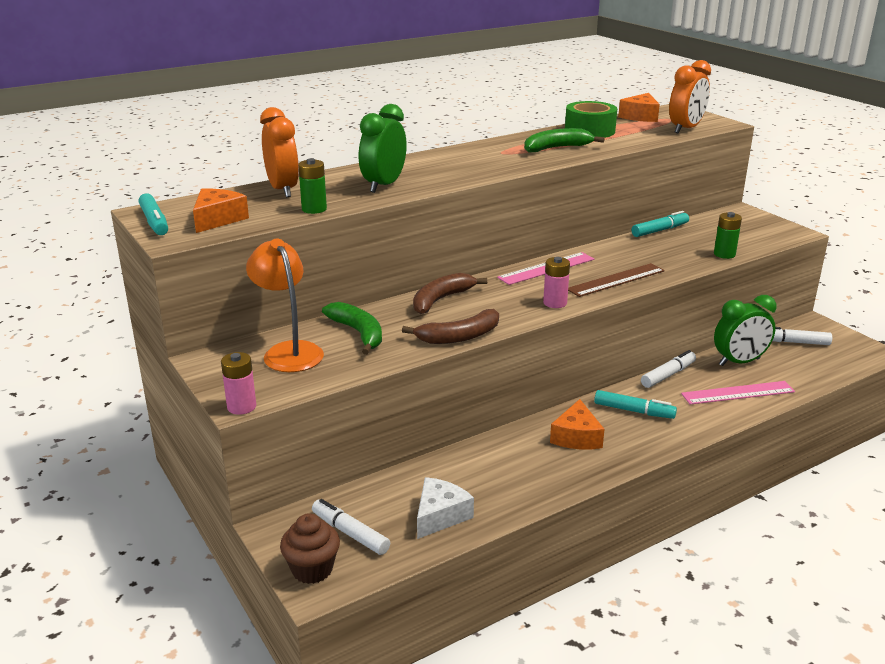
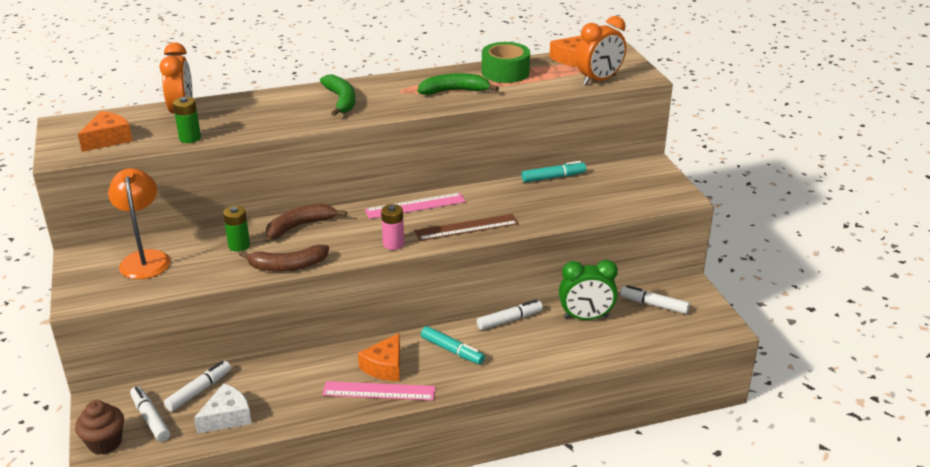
camera: 15 degrees right, 5 degrees up
turquoise marker [139,193,168,235] -> none
pink battery [221,352,256,415] -> none
green banana [322,302,382,355] -> green banana moved to [320,74,356,116]
green clock [359,104,407,193] -> none
pink ruler [681,381,795,405] -> pink ruler moved to [322,381,436,400]
green battery [714,212,742,259] -> green battery moved to [223,206,250,252]
none -> white marker [164,361,231,412]

